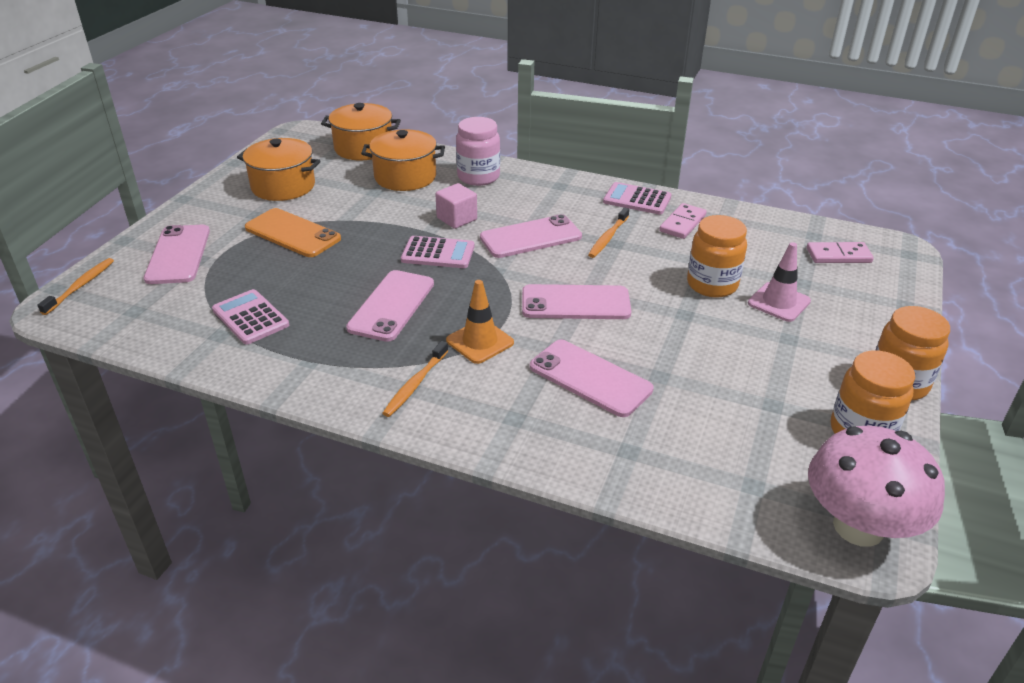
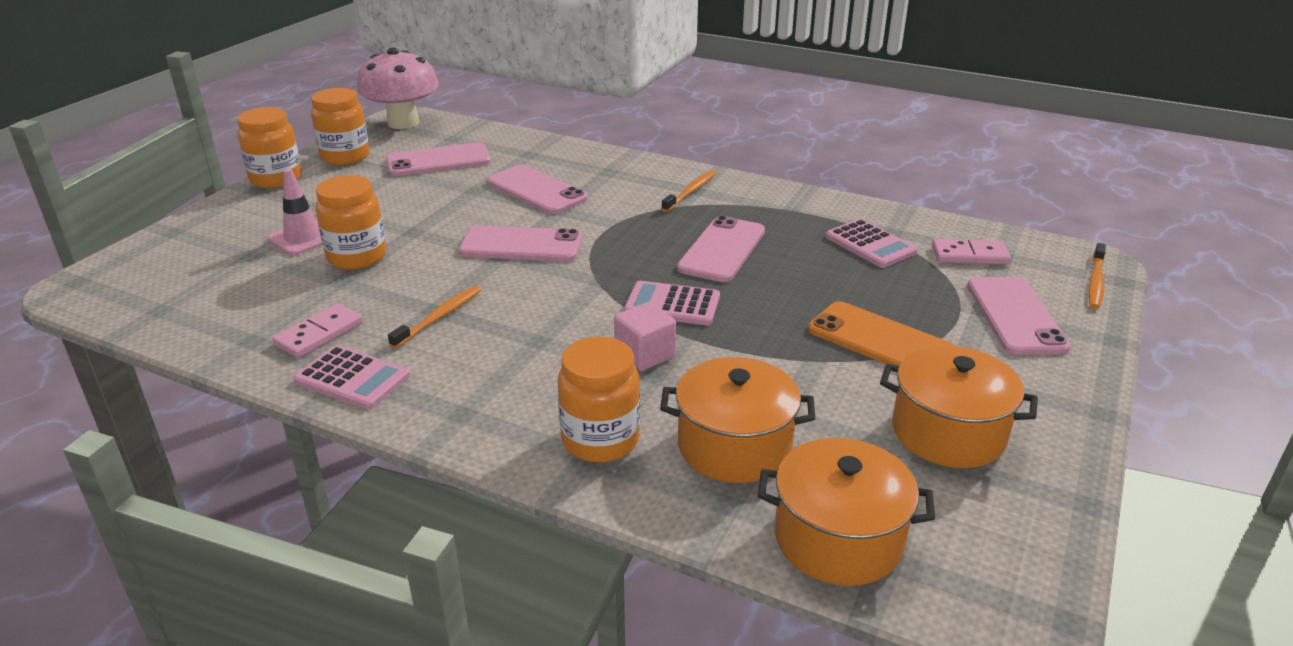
camera: 175 degrees left, 5 degrees down
orange traffic cone [446,280,514,364] -> none
pink jar [456,117,500,186] -> orange jar [558,337,640,462]
pink phone [480,214,582,258] -> pink phone moved to [386,142,491,176]
pink domino [807,242,874,263] -> pink domino moved to [932,239,1011,265]

